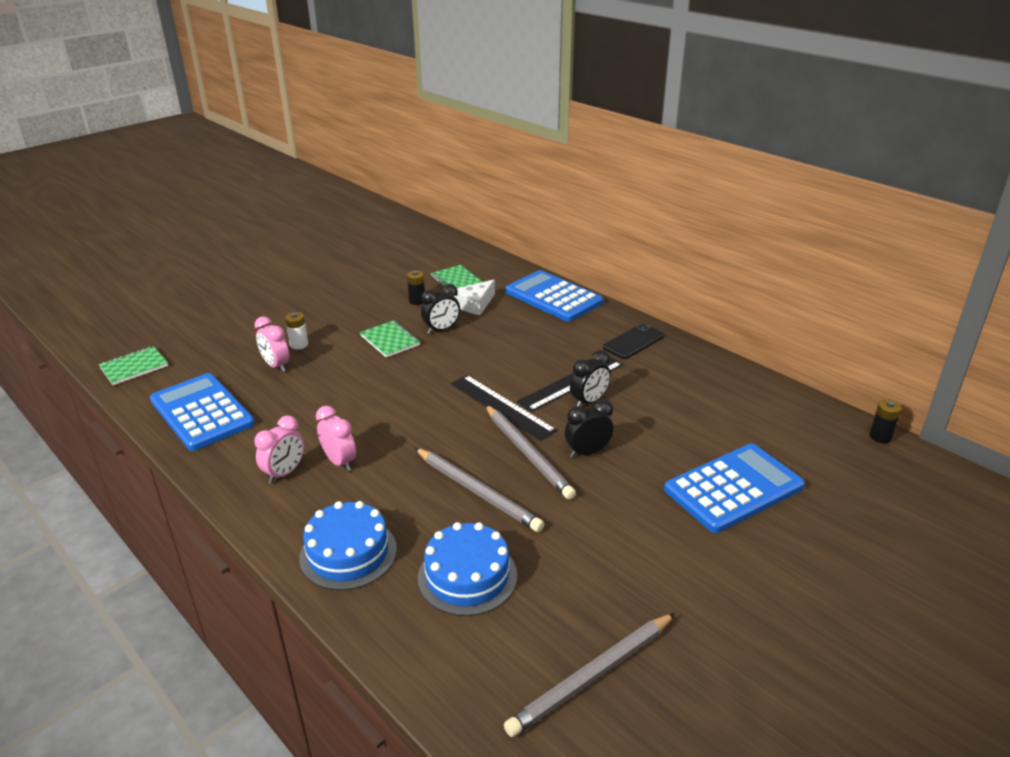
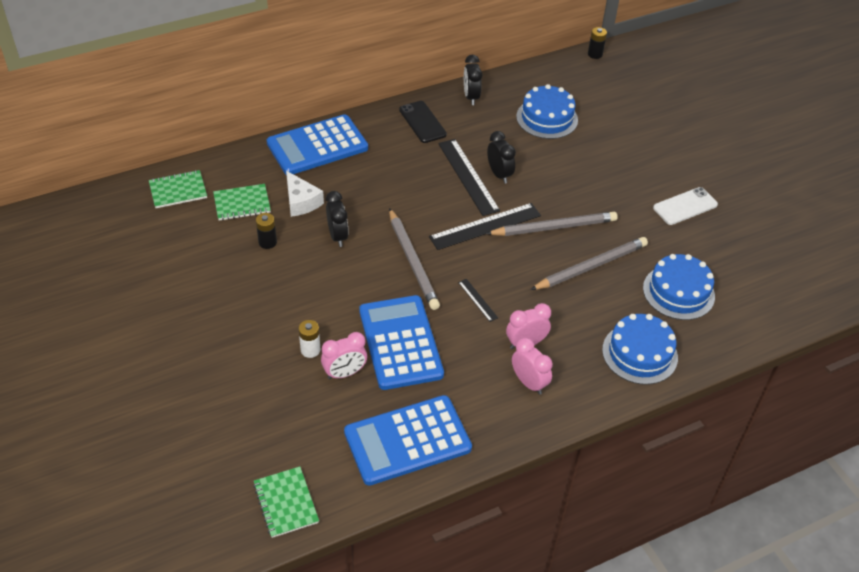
camera: 75 degrees left, 15 degrees up
green notebook [360,320,420,357] -> green notebook moved to [149,170,207,208]
grey pencil [504,613,675,737] -> grey pencil moved to [389,208,440,310]
black clock [565,399,614,458] -> black clock moved to [464,55,482,105]
blue calculator [664,443,805,533] -> blue calculator moved to [359,295,444,390]
none -> black ruler [458,279,498,322]
none -> blue cake [516,84,578,139]
none -> white phone [653,187,718,225]

